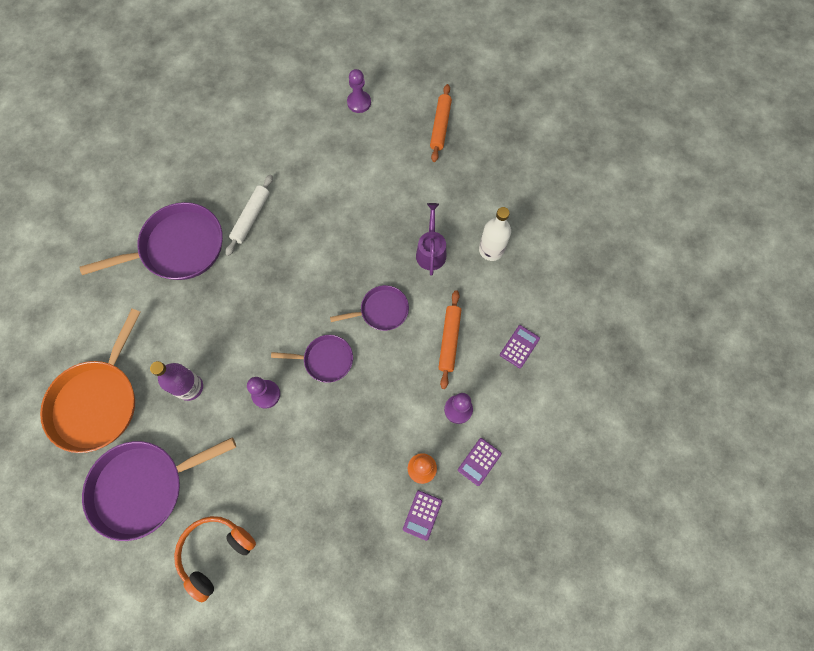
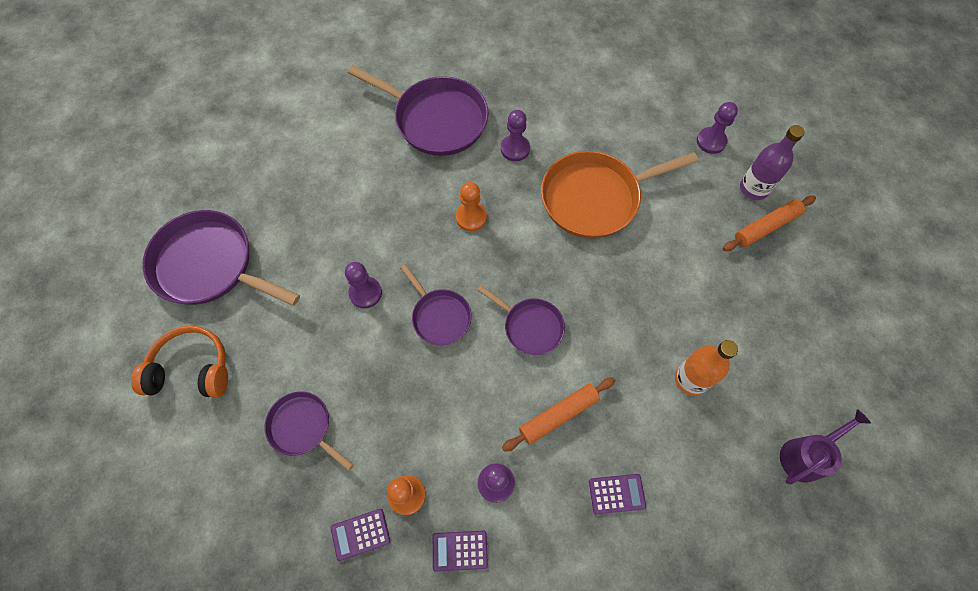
camera: 50 degrees right, 5 degrees down
orange pan [40,309,141,453] -> orange pan moved to [541,151,698,238]
purple bottle [150,361,203,401] -> purple bottle moved to [740,125,805,200]
white rolling pin [225,175,273,256] -> purple pawn [501,110,530,161]
purple watering can [416,203,446,276] -> purple watering can moved to [780,409,871,484]
white bottle [479,207,511,261] -> orange bottle [675,340,738,396]
none -> purple pan [265,391,354,471]
none -> orange pawn [456,182,487,231]

